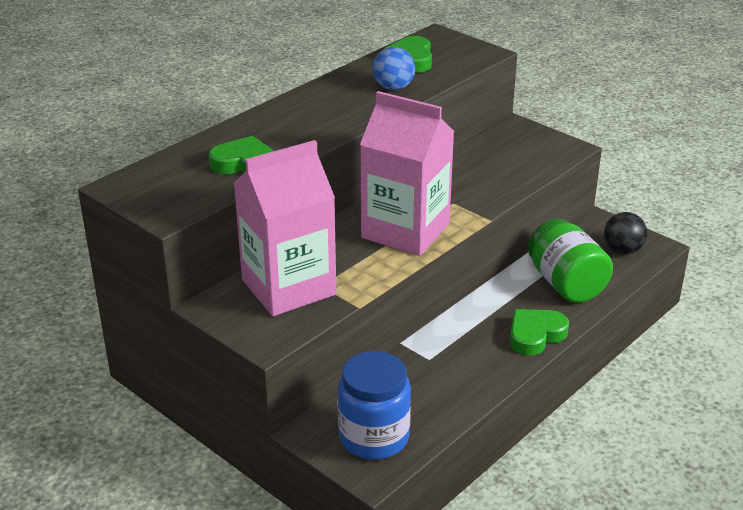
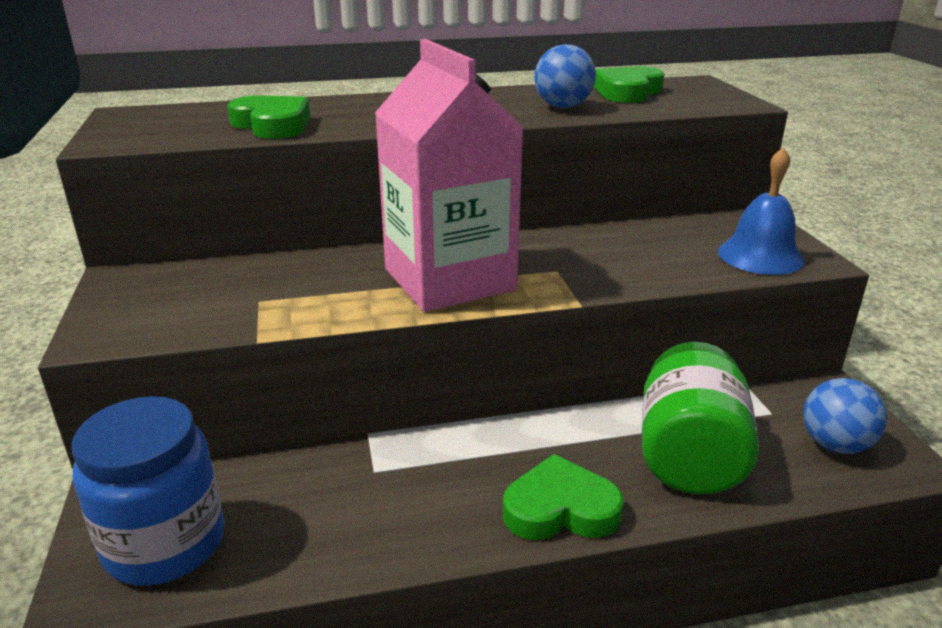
camera: 35 degrees right, 5 degrees down
pink carton [233,140,336,316] -> none
black ball [604,212,647,254] -> blue ball [803,378,887,454]
none -> blue bell [718,147,804,275]

